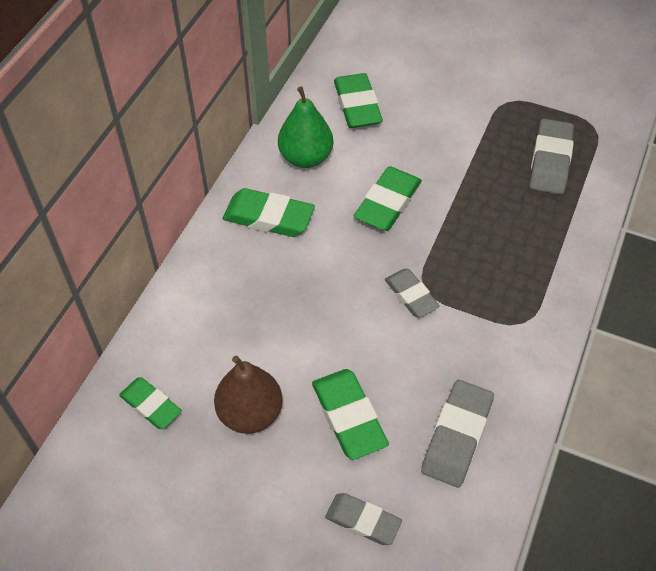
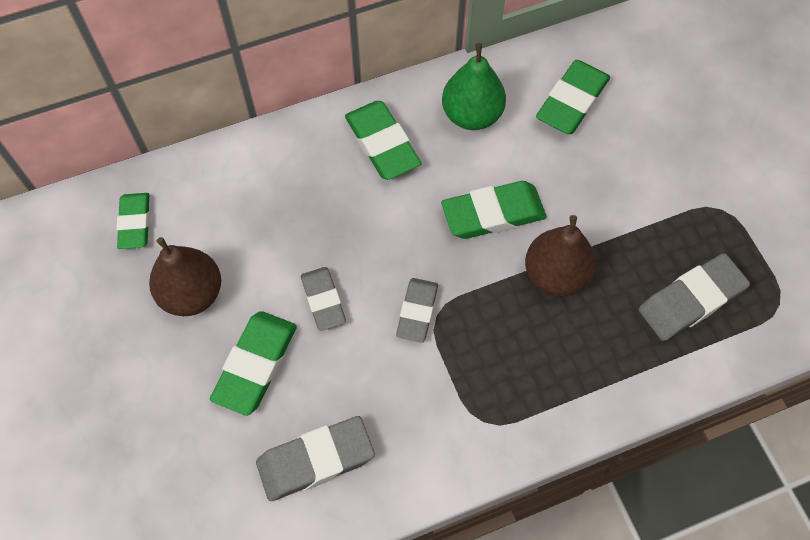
camera: 45 degrees right, 10 degrees up
grey eraser [325,493,402,545] -> grey eraser moved to [301,267,346,331]
none -> brown pear [525,215,596,297]

